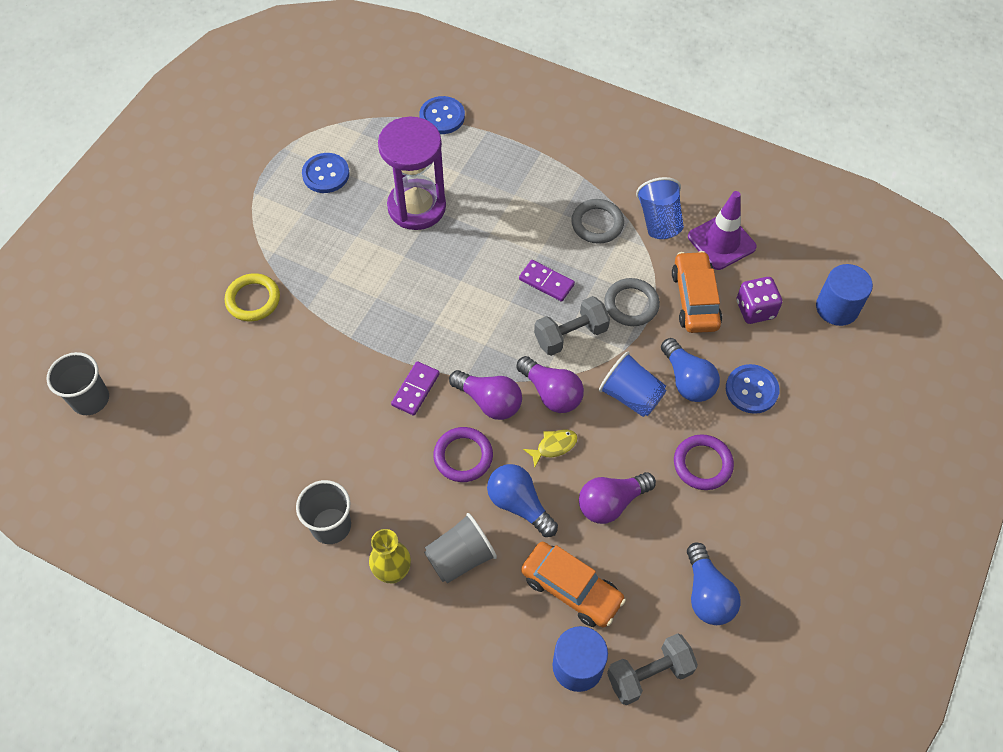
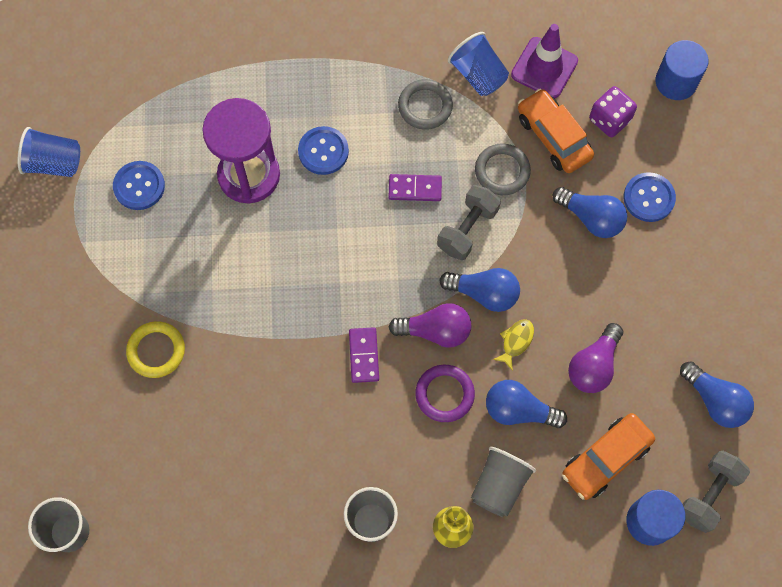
camera: 30 degrees left, 10 degrees up
blue button [419,96,465,134] -> blue button moved to [298,126,349,175]
purple light bulb [516,356,584,413] -> blue light bulb [439,268,520,312]
orange car [521,542,626,627] -> orange car turned 135 degrees clockwise [562,413,655,500]
blue cup [599,352,667,417] -> blue cup moved to [18,127,80,177]
purple ring [674,434,734,490] -> none

